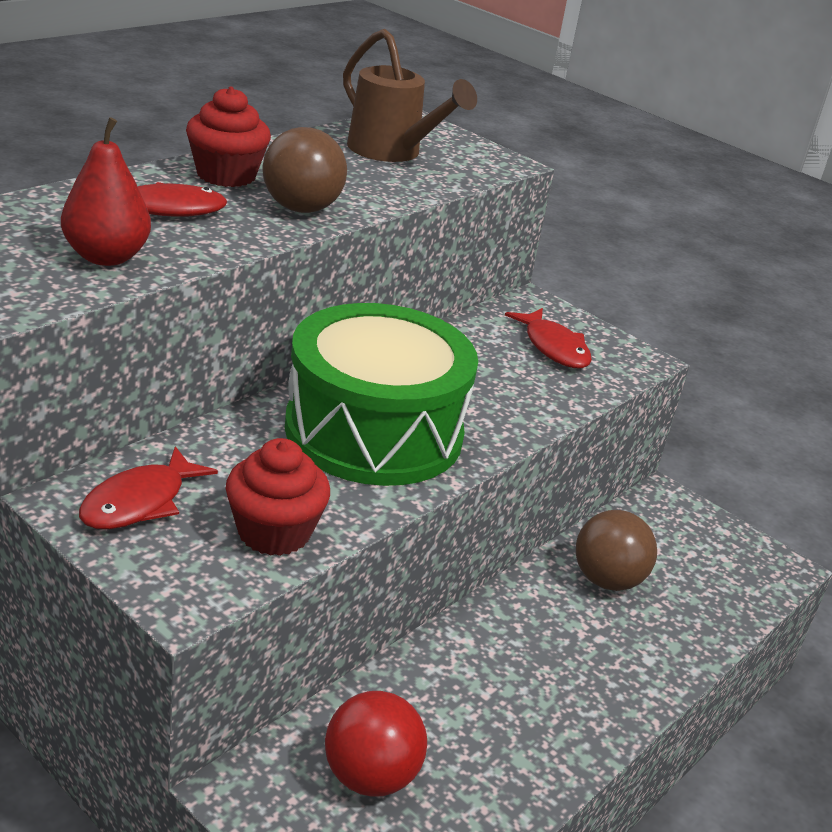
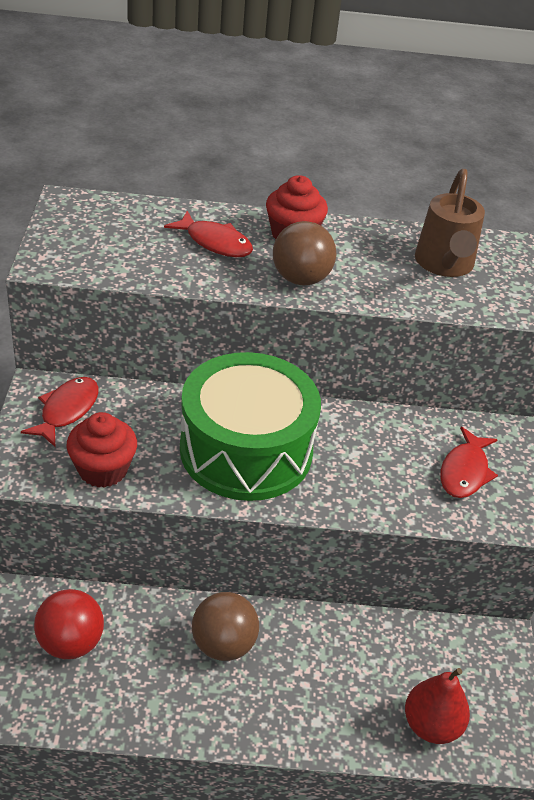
camera: 50 degrees right, 10 degrees up
red pear [61,117,151,266] -> red pear moved to [405,668,470,744]
red fish [79,446,218,529] -> red fish turned 120 degrees clockwise [21,377,99,447]
brown ball [576,510,657,591] -> brown ball moved to [192,592,259,661]

